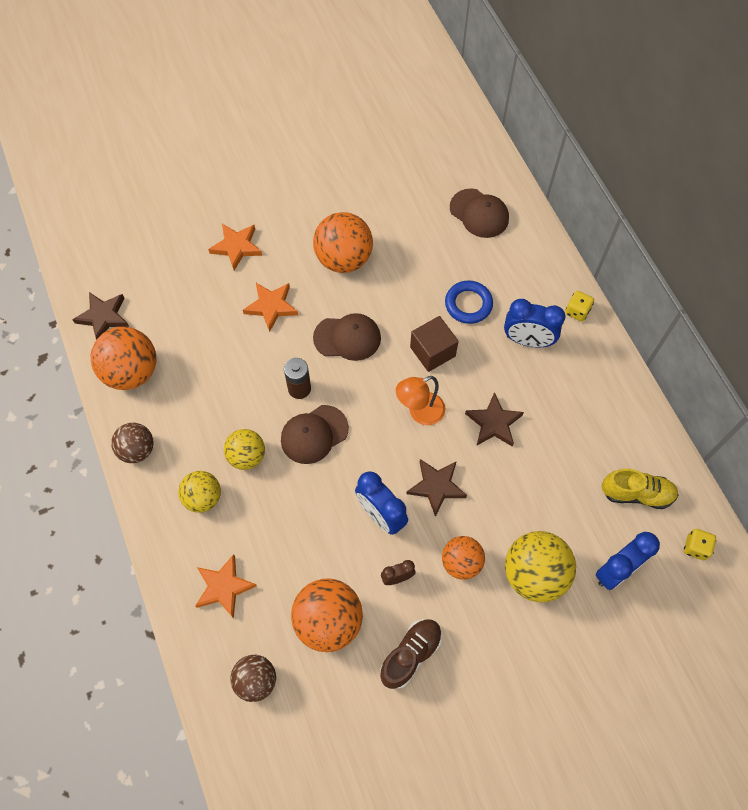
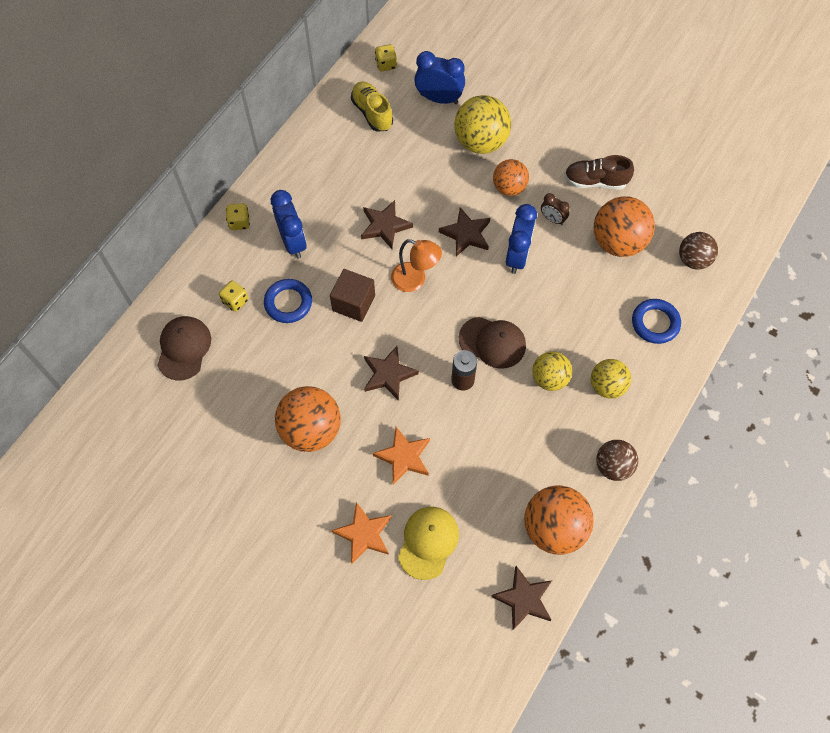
camera: 125 degrees left, 0 degrees up
orange star [195,554,257,619] -> blue ring [632,299,681,344]
brown cap [313,313,381,361] -> brown star [364,346,419,401]
none -> yellow dice [219,280,248,312]
none -> yellow cap [398,507,459,580]

